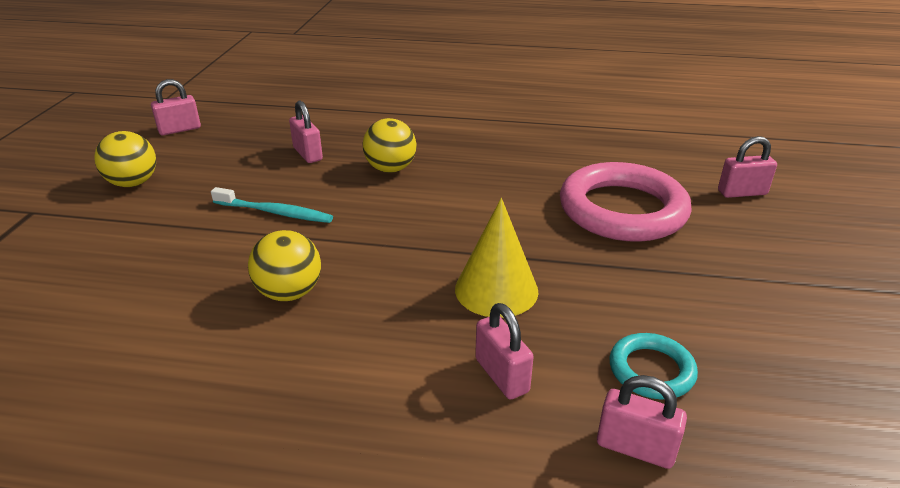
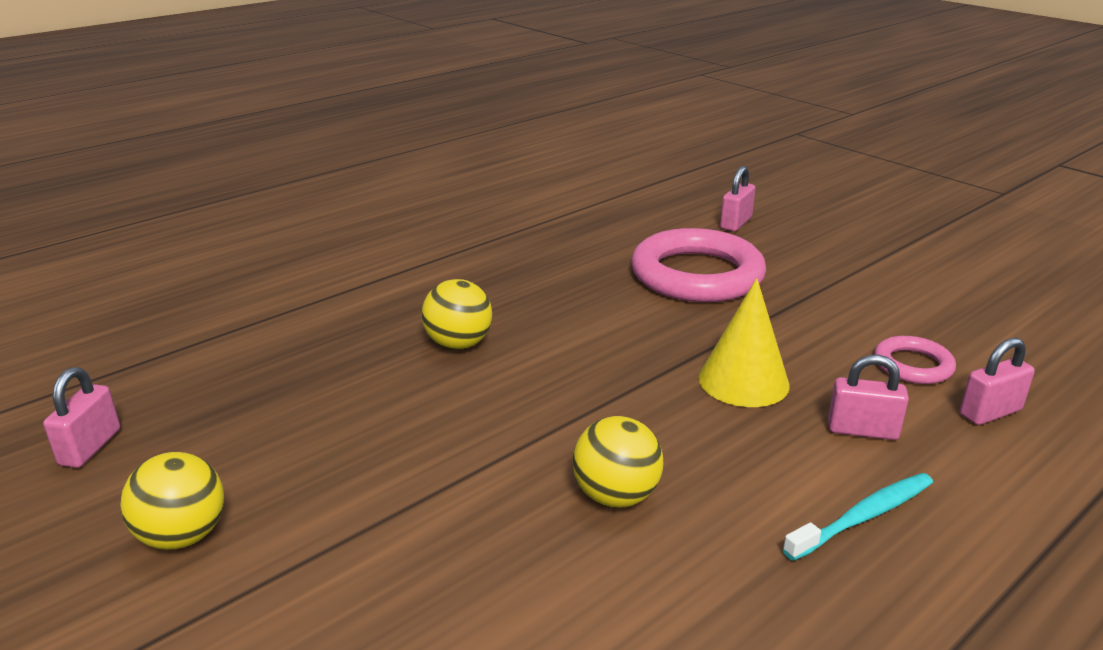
camera: 50 degrees left, 5 degrees down
turquoise toothbrush [211,187,333,223] -> turquoise toothbrush moved to [782,473,933,561]
pink padlock [289,100,323,163] -> none
turquoise ring [609,333,698,399] -> pink ring [874,336,956,384]

